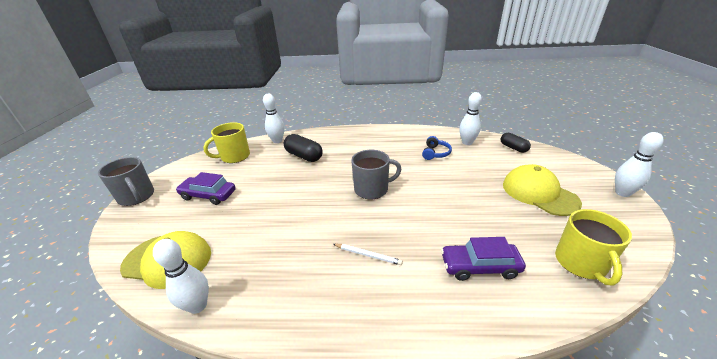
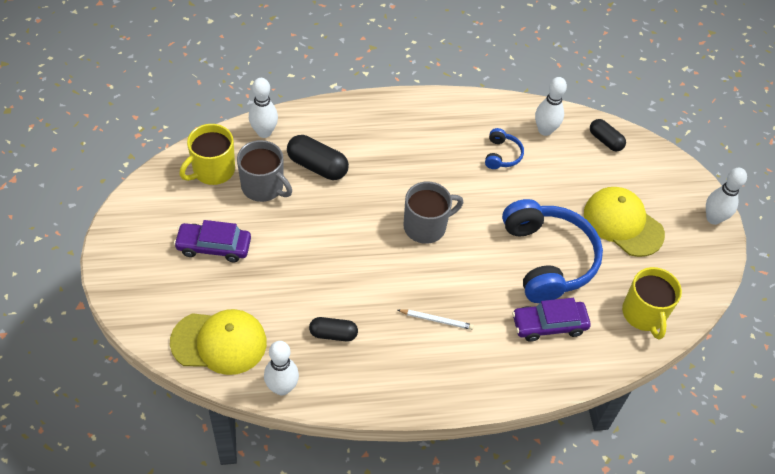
camera: 15 degrees left, 20 degrees up
grey mug [98,157,154,206] -> grey mug moved to [237,140,292,202]
none -> black capsule [309,317,358,341]
none -> blue headphones [502,199,603,303]

